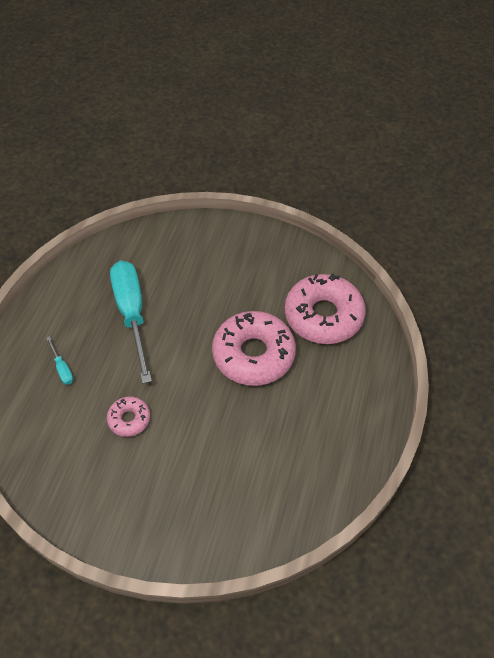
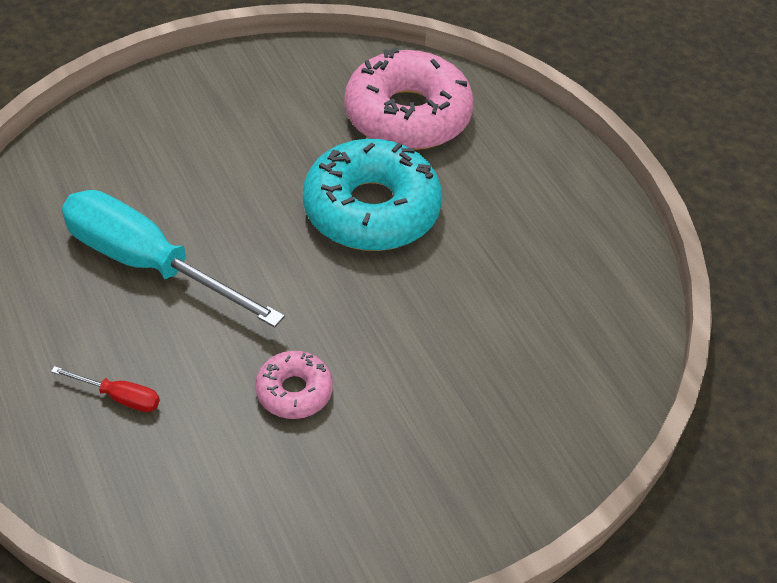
camera: 45 degrees left, 5 degrees down
turquoise screwdriver [46,336,73,385] -> red screwdriver [51,366,160,412]
pink donut [212,311,296,386] -> turquoise donut [303,139,442,251]

